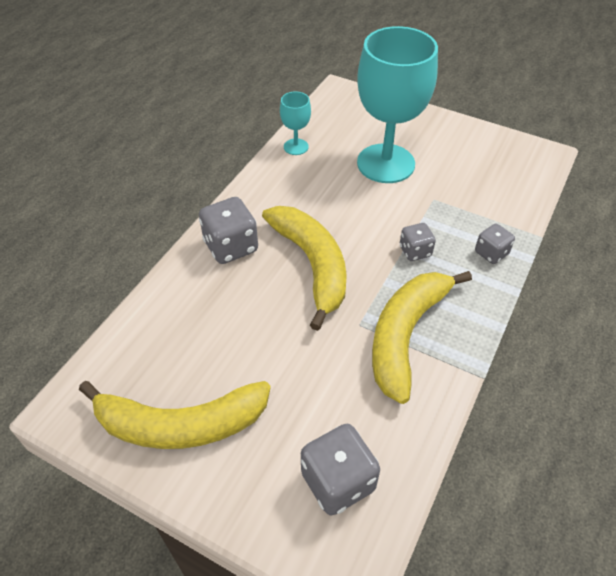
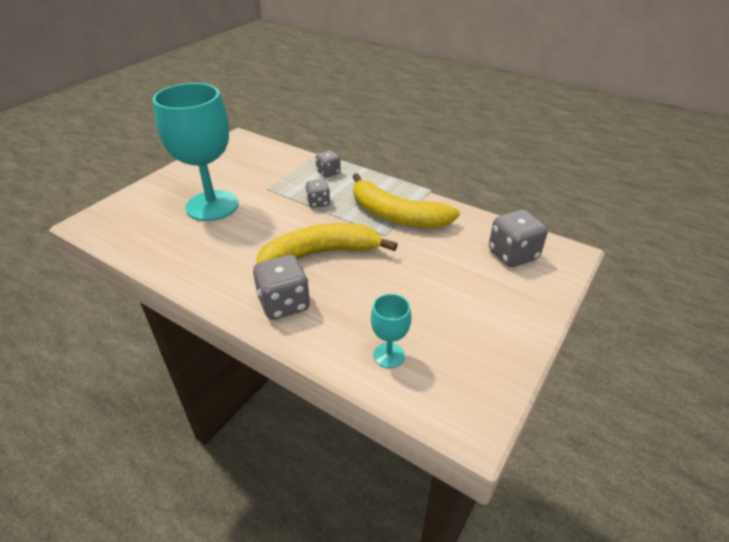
camera: 85 degrees left, 10 degrees down
yellow banana [79,381,271,449] -> none
turquoise goblet [280,91,311,155] -> turquoise goblet moved to [371,294,411,368]

